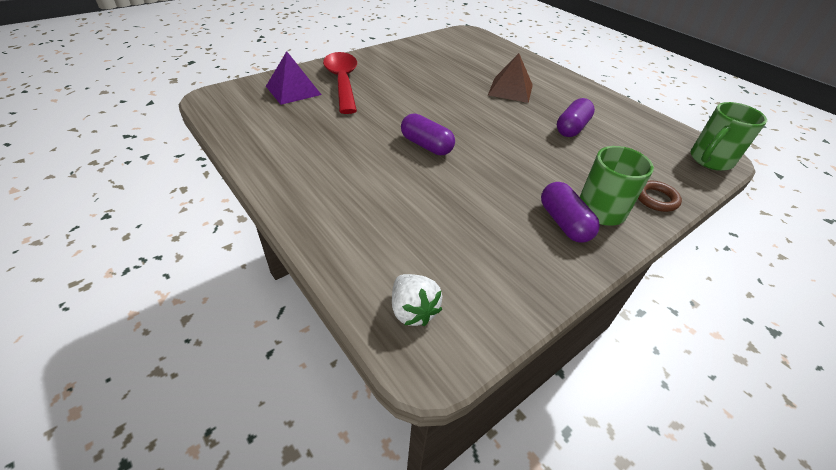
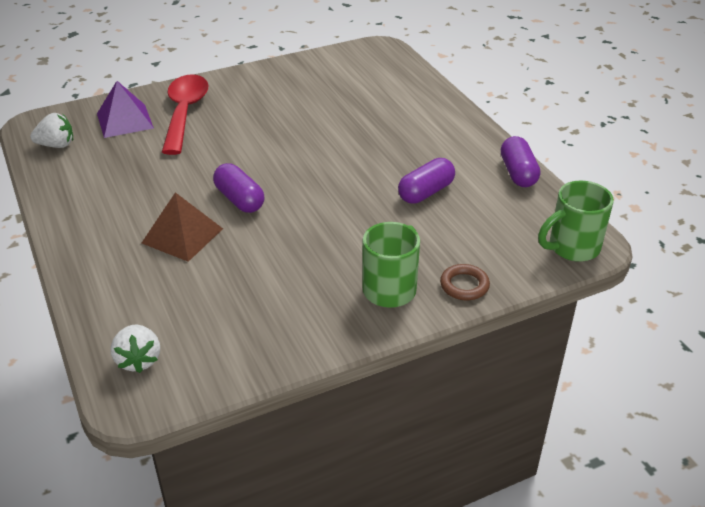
camera: 15 degrees right, 5 degrees down
brown pyramid [488,53,533,103] -> brown pyramid moved to [142,192,223,262]
purple capsule [541,182,600,243] -> purple capsule moved to [501,136,540,187]
none -> white strawberry [30,113,73,148]

